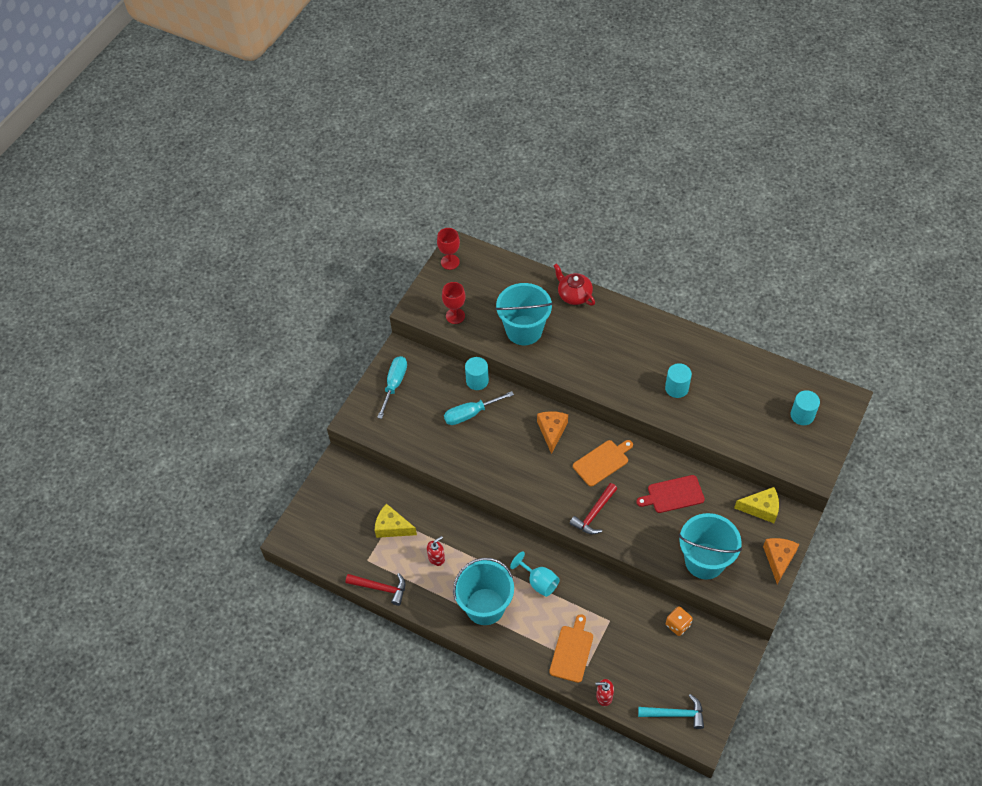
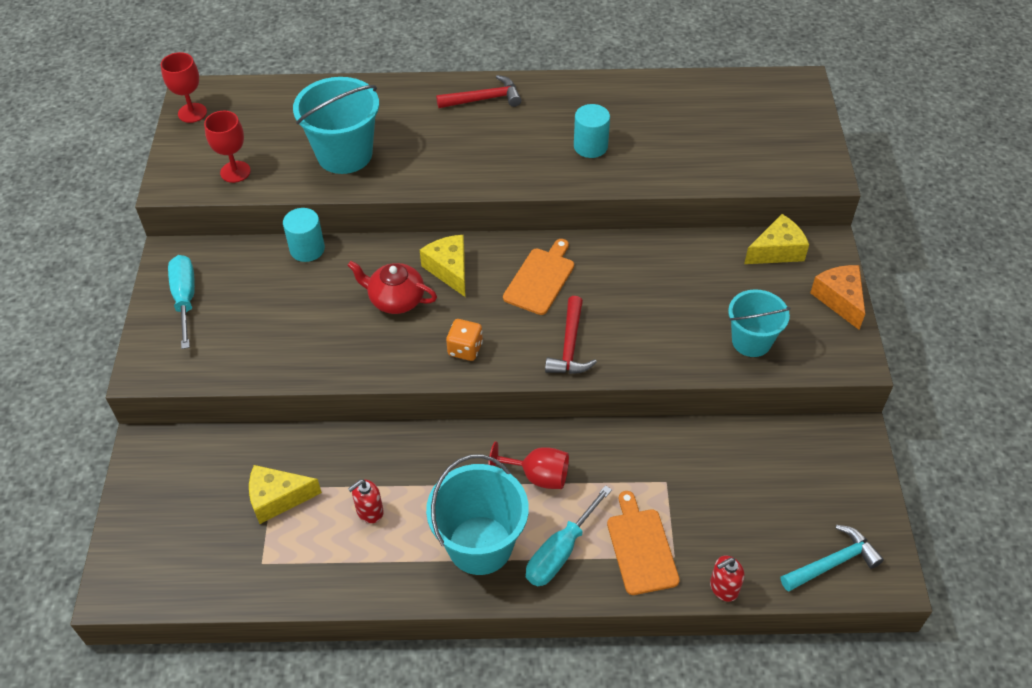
camera: 30 degrees left, 5 degrees down
red hammer [345,573,405,606] -> red hammer moved to [436,75,521,108]
red soap dispenser [427,536,445,566] -> red soap dispenser turned 150 degrees counterclockwise [348,479,384,523]
turquoise screwdriver [444,391,514,425] -> turquoise screwdriver moved to [526,485,612,586]
turquoise goblet [510,551,560,597] -> red goblet [488,441,569,489]
orange cheese [537,411,568,454] -> yellow cheese [420,235,465,297]
red teapot [553,263,595,305] -> red teapot moved to [347,261,437,314]
red cutting board [636,475,705,513] -> none
orange dice [666,606,693,636] -> orange dice moved to [446,319,483,361]
turquoise bucket [679,513,742,580] -> turquoise bucket [728,289,791,357], size x0.65
turquoise cylinder [790,390,820,425] -> none

